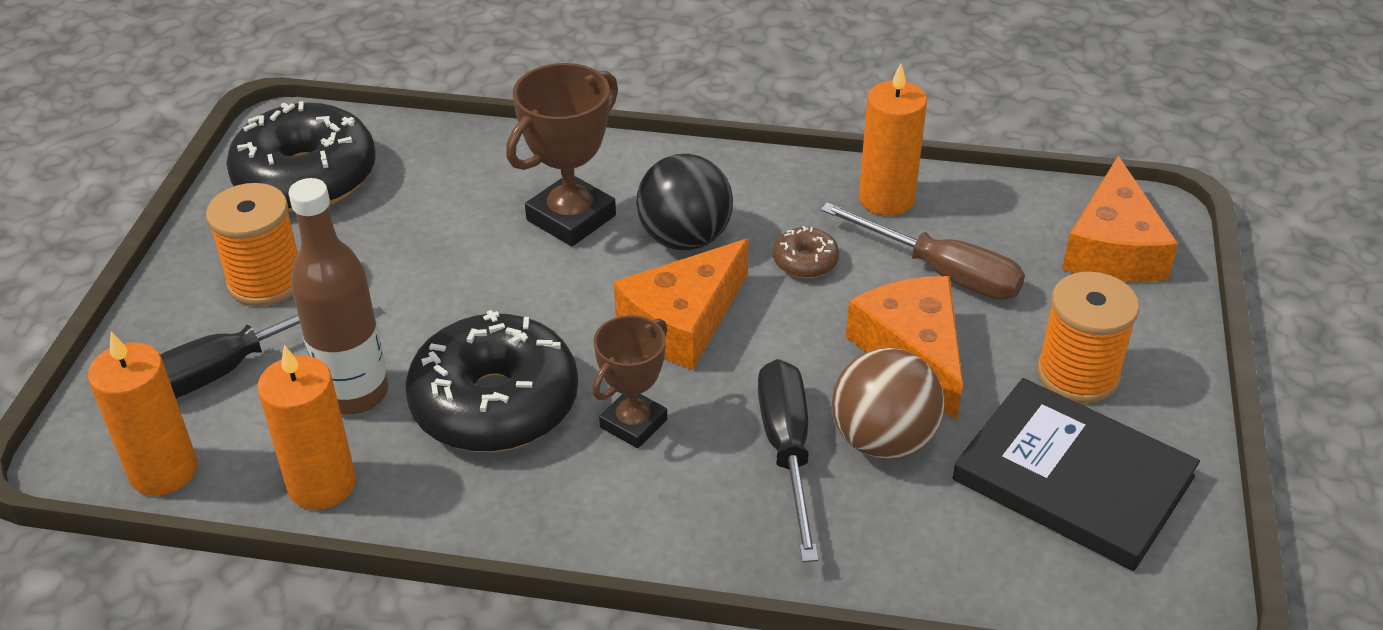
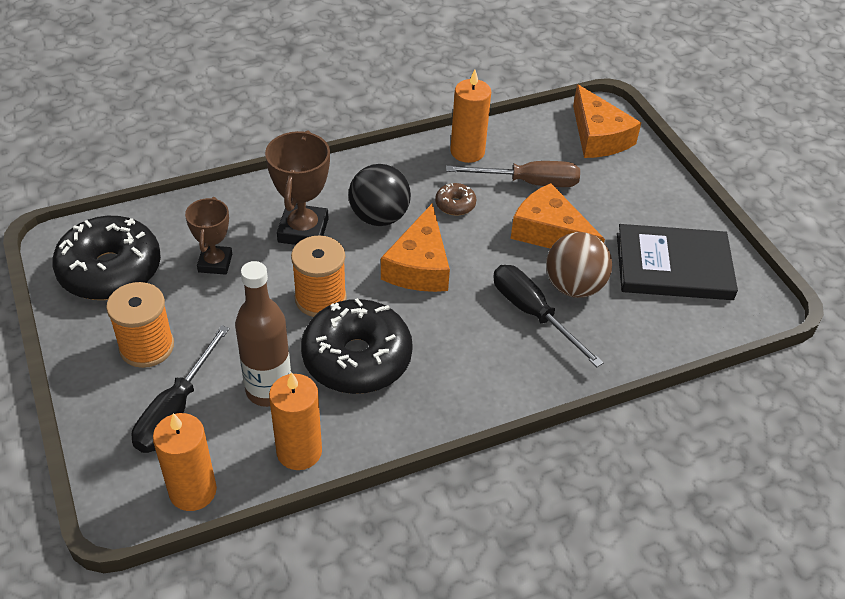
camera: 35 degrees left, 5 degrees up
brown trophy [592,315,667,448] -> brown trophy moved to [185,197,232,275]
orange spool [1037,271,1140,403] -> orange spool moved to [291,235,347,317]

